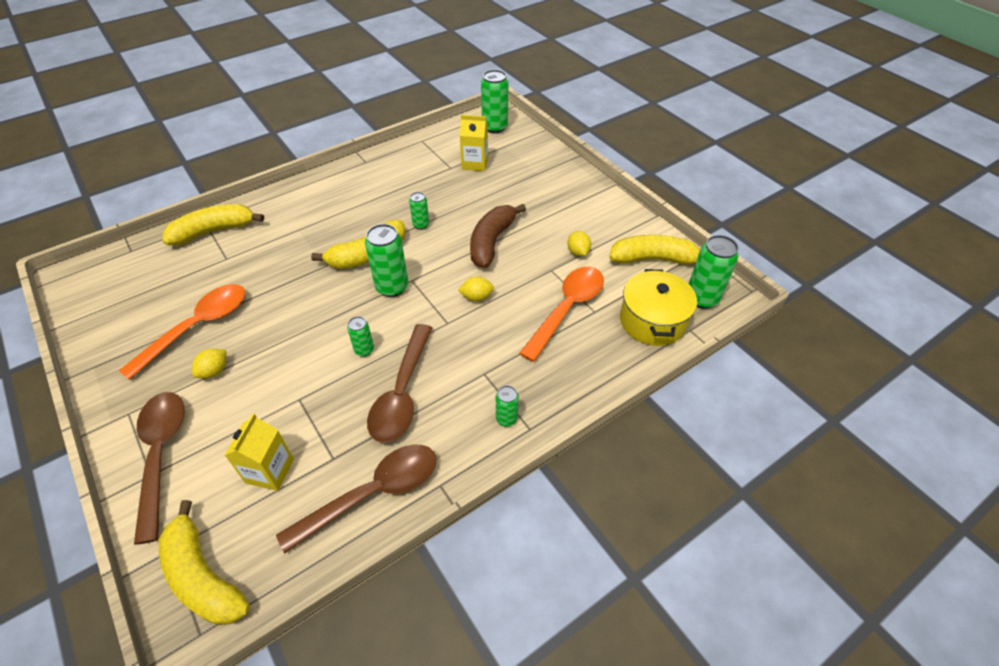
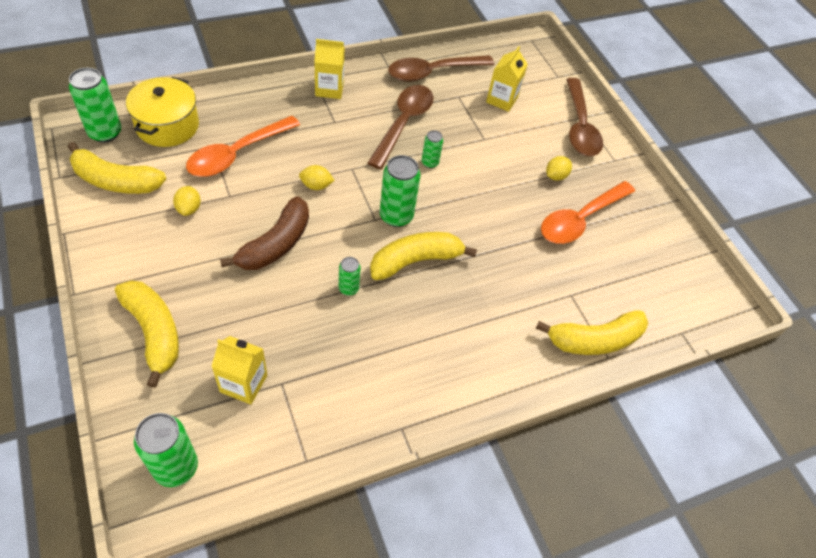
camera: 175 degrees left, 5 degrees up
yellow banana [159,500,250,625] -> yellow banana moved to [115,280,179,388]
green can [496,385,519,427] -> yellow carton [314,39,345,99]

